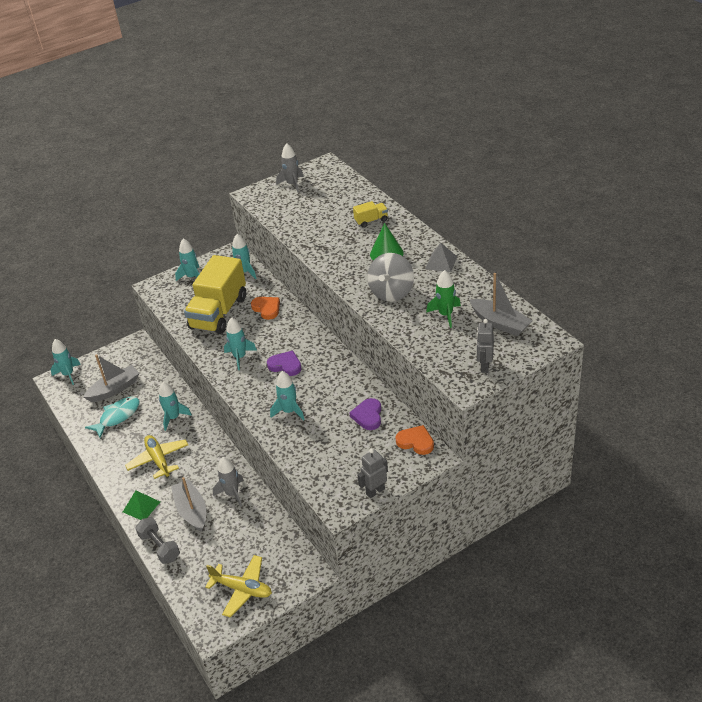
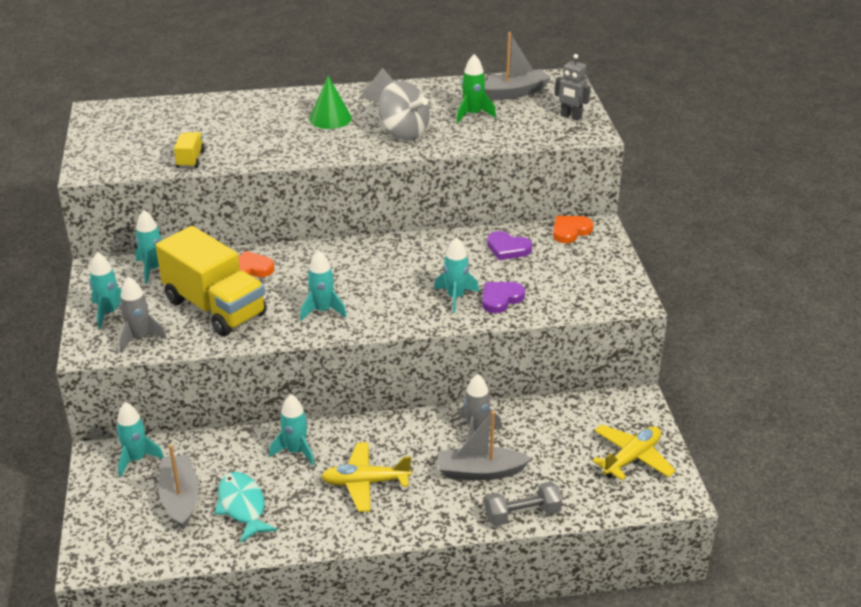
camera: 70 degrees left, 5 degrees down
turquoise rocket [51,339,81,385] -> turquoise rocket moved to [116,402,164,477]
green pyramid [123,491,160,520] -> none
purple heart [267,351,301,376] -> purple heart moved to [482,282,525,313]
grey rocket [276,143,304,193] -> grey rocket moved to [120,277,167,353]
yellow truck [353,201,388,228] -> yellow truck moved to [174,132,205,168]
grey robot [357,449,388,498] -> none

